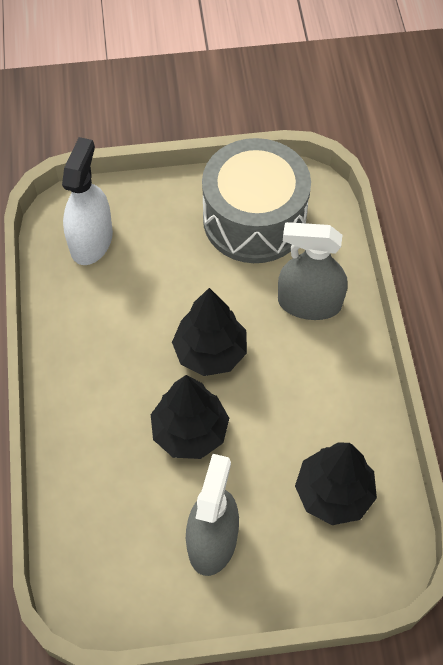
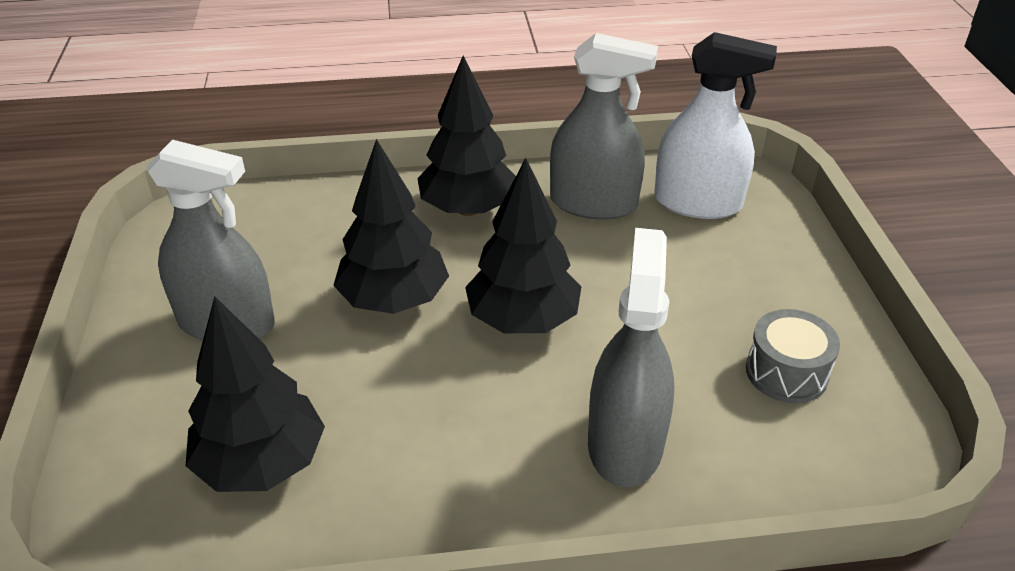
camera: 90 degrees right, 20 degrees down
grey drum [202,138,311,263] -> grey drum [746,309,840,403], size x0.44
none -> black tree [417,56,516,216]
none -> grey spray bottle [550,33,658,220]

